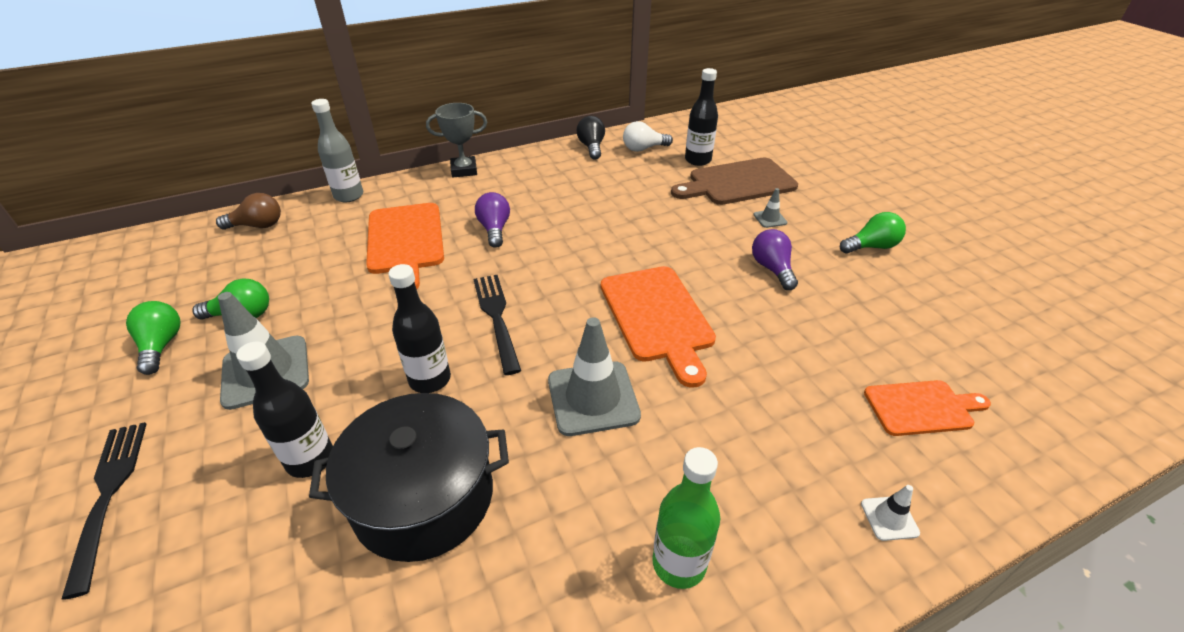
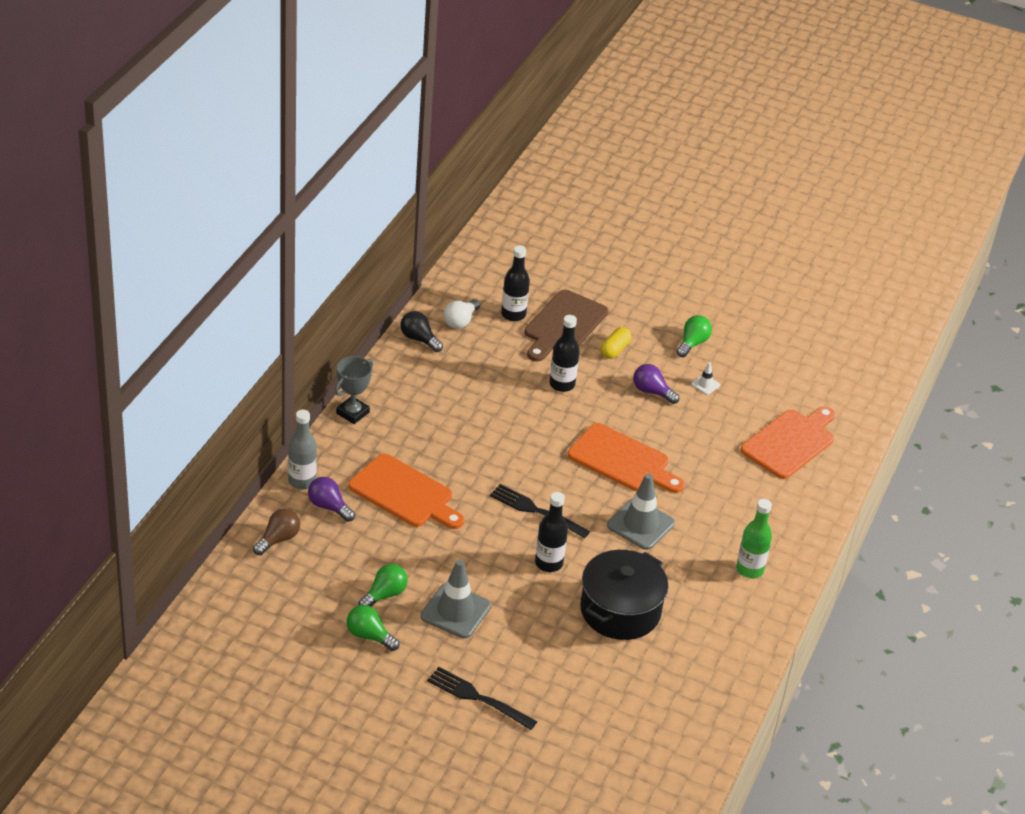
camera: 45 degrees left, 0 degrees up
black bottle [236,342,333,478] -> black bottle moved to [549,315,580,392]
purple light bulb [475,192,510,248] -> purple light bulb moved to [308,477,355,522]
grey traffic cone [753,188,787,228] -> yellow capsule [600,327,632,359]
white traffic cone [861,485,920,541] -> white traffic cone moved to [691,362,720,395]
orange cutting board [864,380,991,436] -> orange cutting board [741,406,835,479], size x1.61

